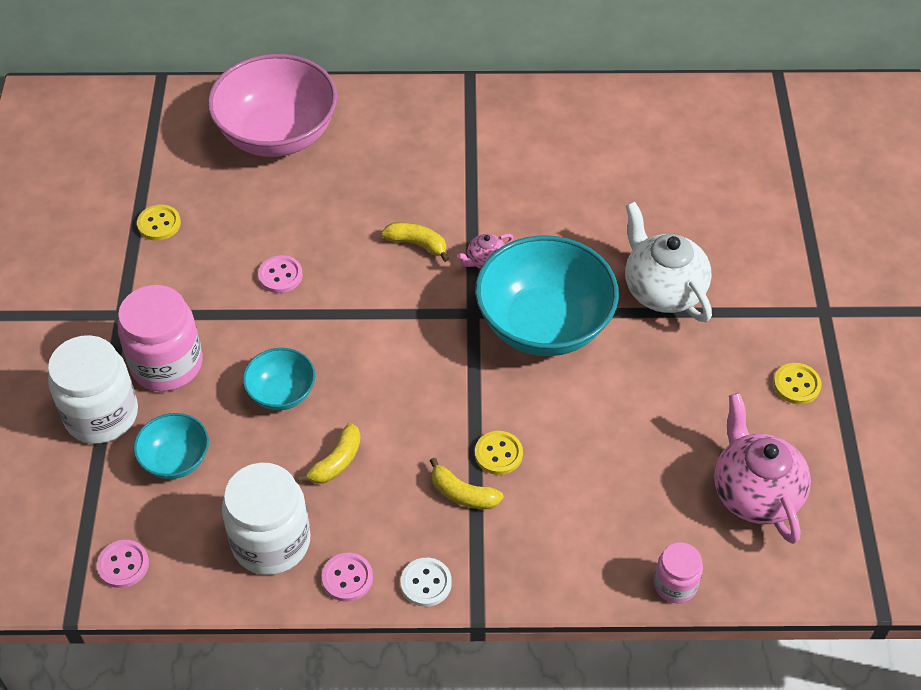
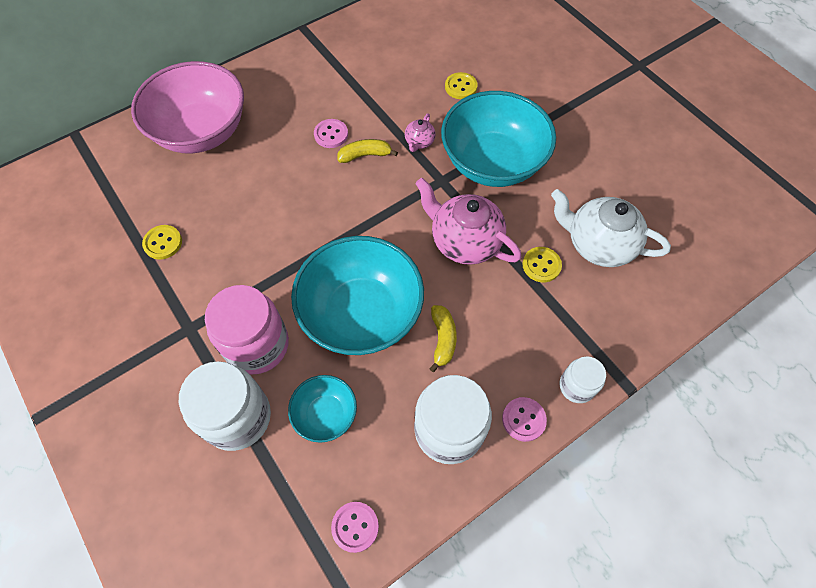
camera: 35 degrees left, 10 degrees up
turquoise bowl [243,348,315,410] -> turquoise bowl [291,236,424,355], size x2.02
pink button [258,255,303,293] -> pink button moved to [314,119,348,148]
white button [401,558,452,607] -> white jar [559,356,606,403]
yellow banana [430,458,504,509] -> none
white teapot [625,202,712,322] -> white teapot moved to [551,189,671,267]
pink jar [654,542,703,603] -> none
pink teapot [714,393,811,544] -> pink teapot moved to [415,178,521,265]
yellow button [773,363,821,404] -> yellow button moved to [445,72,478,99]

